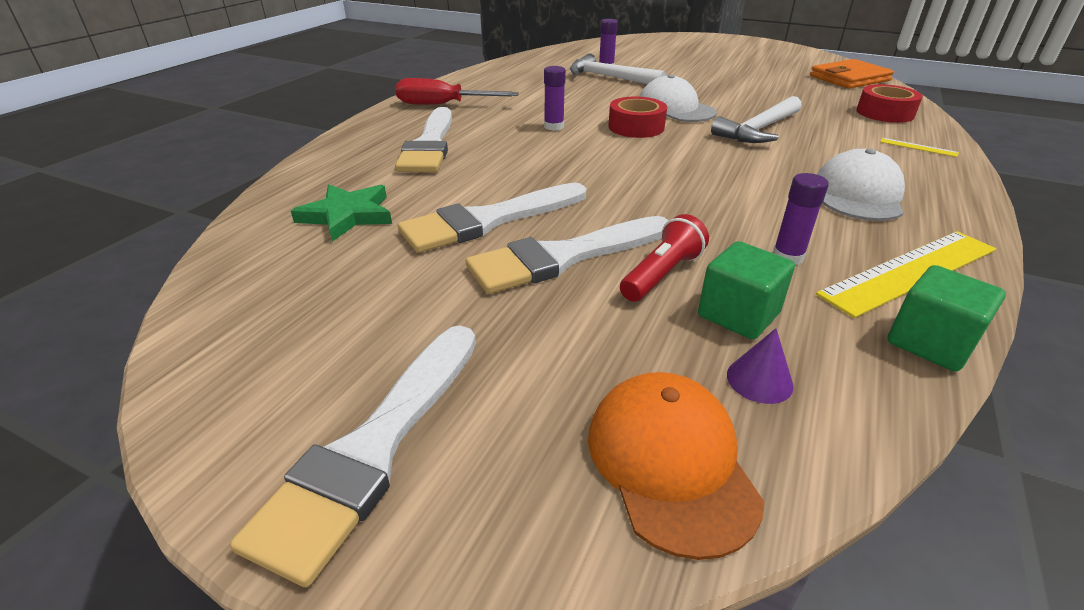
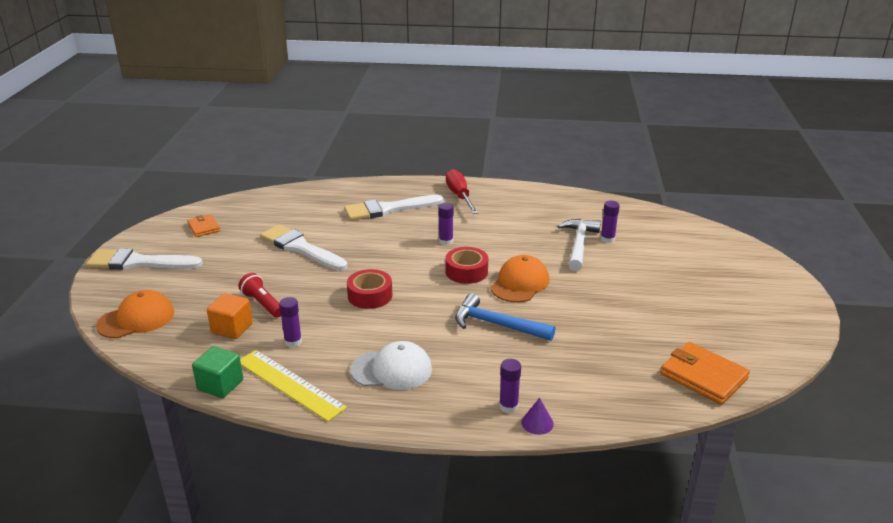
camera: 70 degrees right, 5 degrees down
green star [291,184,392,242] -> none
white brush [465,216,668,294] -> none
red flashlight [620,214,709,302] -> red flashlight turned 150 degrees counterclockwise [238,273,281,318]
white cap [639,74,717,122] -> orange cap [490,255,549,303]
green cube [698,241,795,340] -> orange cube [207,293,253,339]
white hammer [711,96,801,143] -> blue hammer [455,293,555,341]
purple cone [727,328,794,404] -> purple cone moved to [521,398,554,435]
red tape [856,84,923,123] -> red tape moved to [347,269,392,309]
yellow ruler [880,138,959,157] -> purple glue stick [499,359,521,413]
none -> orange wallet [187,214,220,237]

